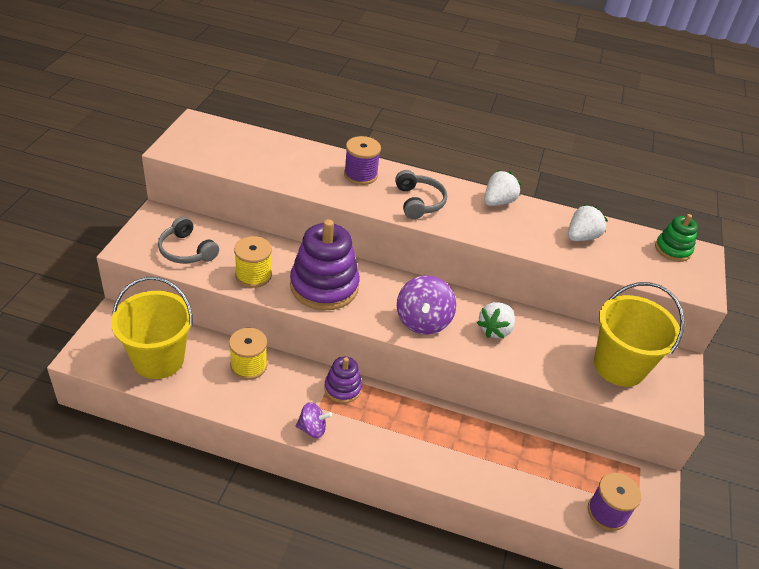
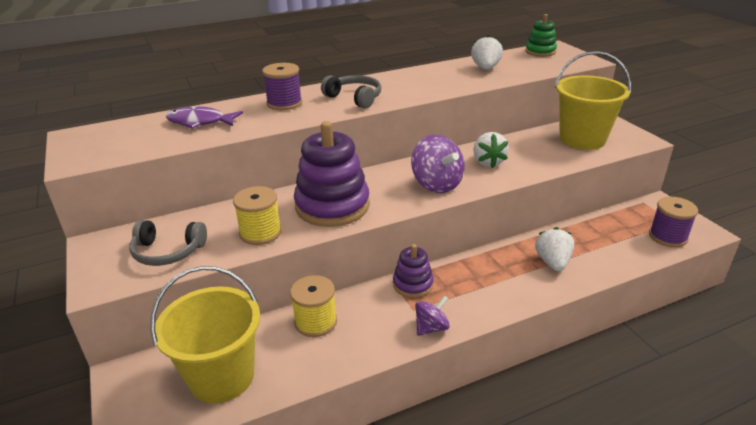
camera: 35 degrees left, 10 degrees down
white strawberry [484,170,521,206] -> white strawberry moved to [535,227,574,271]
none -> purple fish [166,106,243,129]

